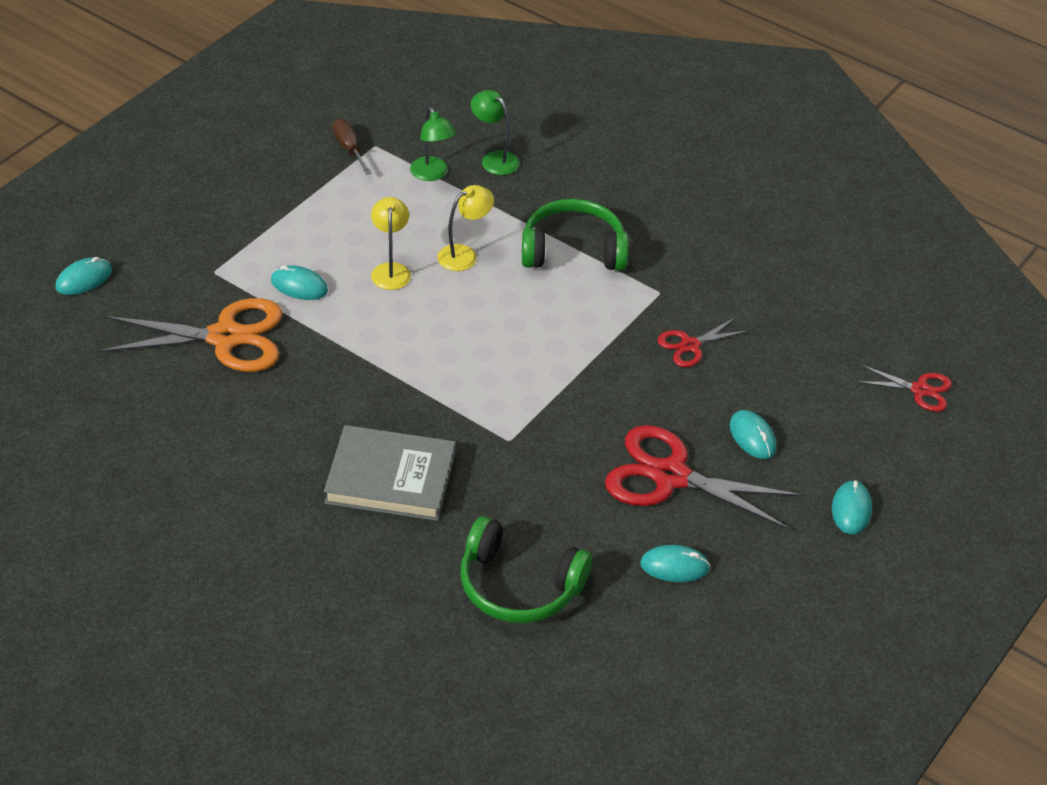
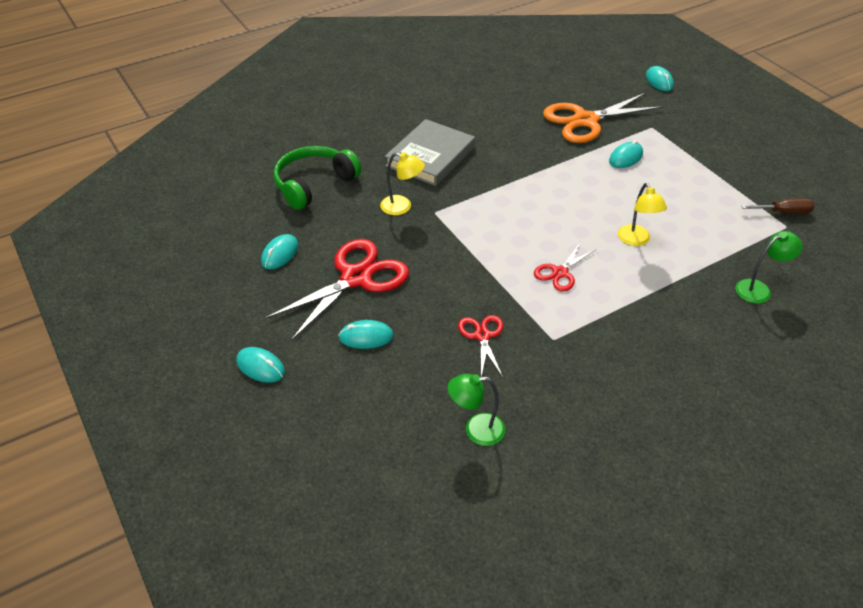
camera: 115 degrees right, 0 degrees up
orange scissors [99,298,282,372] -> orange scissors turned 45 degrees clockwise [543,93,663,143]
yellow lamp [371,197,411,290] -> yellow lamp moved to [380,152,425,215]
green lamp [410,107,456,181] -> green lamp moved to [448,374,505,446]
green headphones [522,199,628,271] -> none
red scissors [855,364,952,412] -> red scissors moved to [534,243,597,292]

